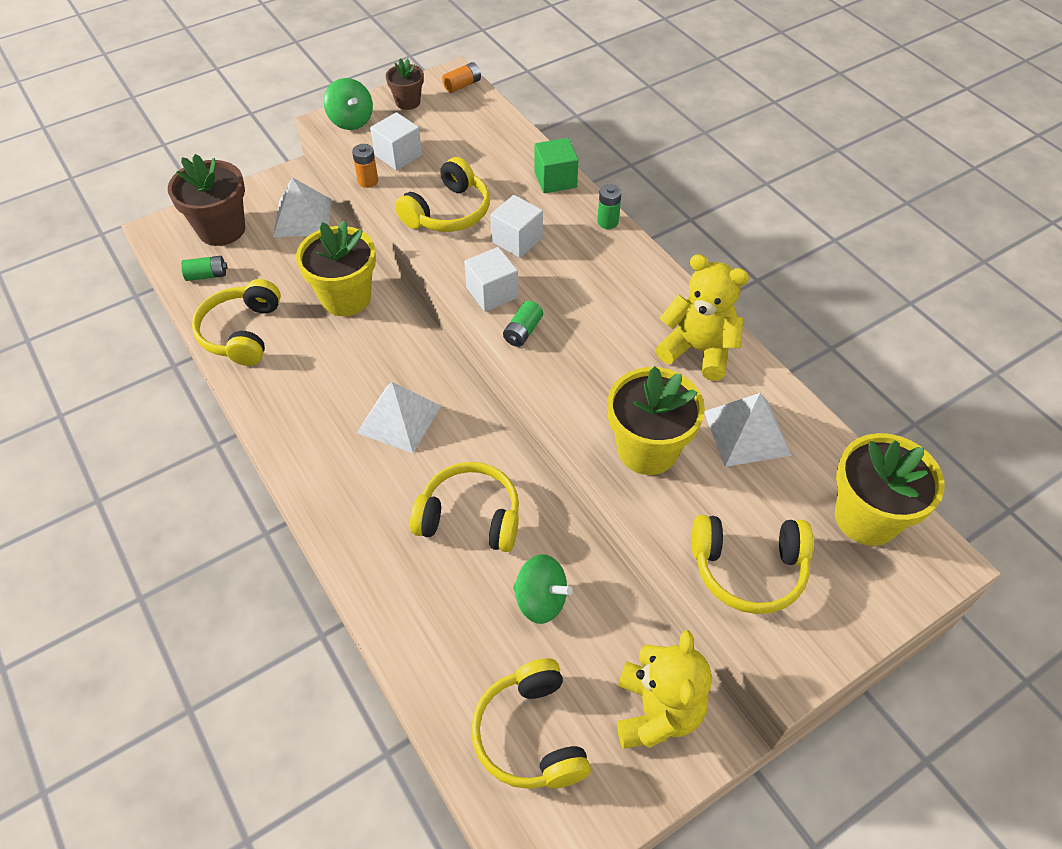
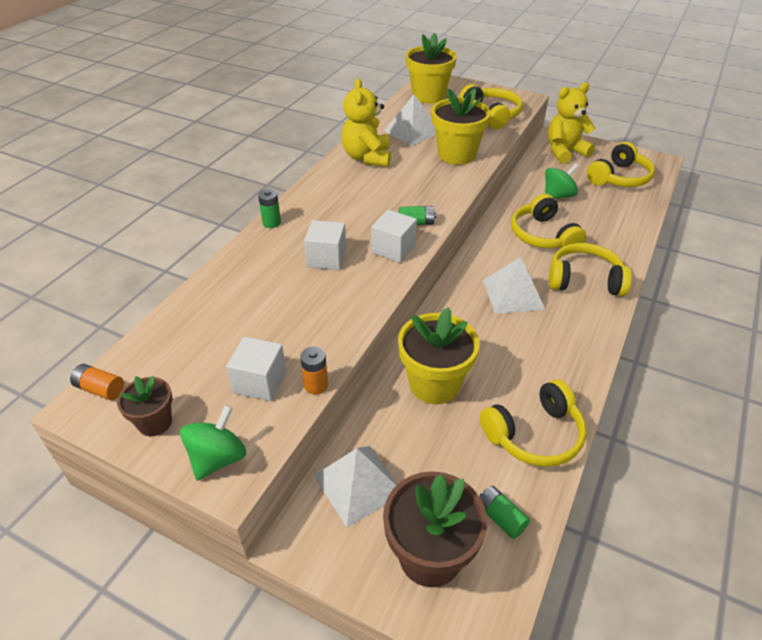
camera: 120 degrees left, 10 degrees down
yellow headphones [395,157,490,232] -> yellow headphones moved to [549,243,632,296]
green spinning top [513,554,573,624] -> green spinning top turned 60 degrees clockwise [545,164,579,199]
green cube [534,138,579,193] -> none

